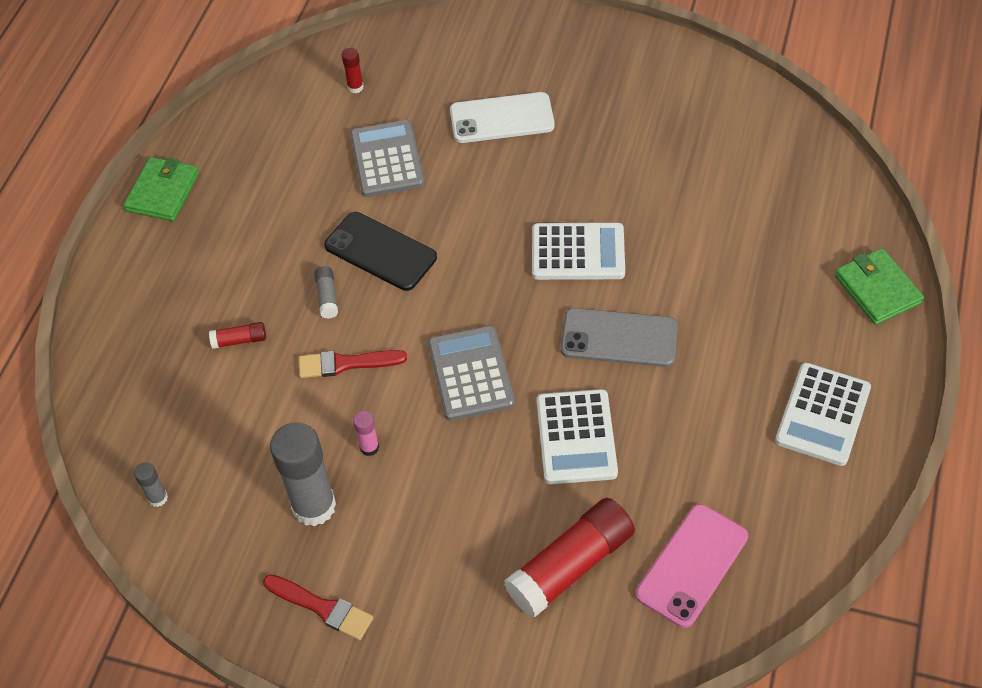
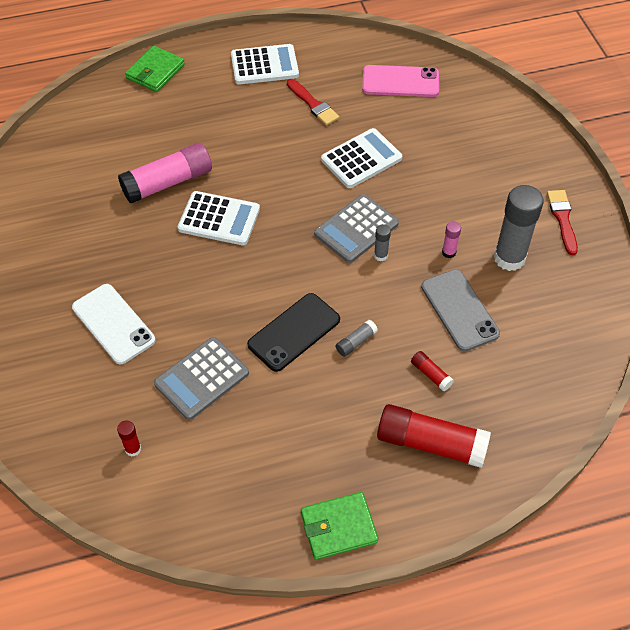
camera: 125 degrees left, 0 degrees up
grey glue stick [134,462,168,507] -> grey glue stick moved to [374,224,391,261]
red brush [299,350,407,378] -> red brush moved to [287,79,339,125]
black phone [324,212,437,291] -> black phone turned 45 degrees clockwise [247,293,340,372]
red glue stick [504,498,635,618] -> red glue stick moved to [377,404,491,468]
white calculator [532,223,625,280] -> white calculator turned 135 degrees clockwise [178,191,260,245]
grey phone [561,308,678,367] -> grey phone moved to [421,269,500,351]
none -> pink glue stick [118,143,212,203]

